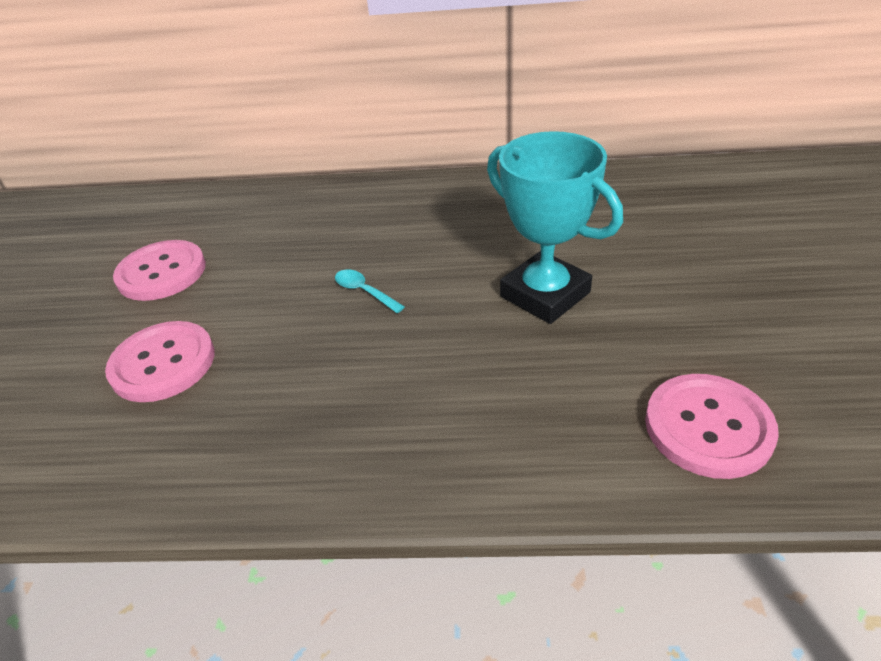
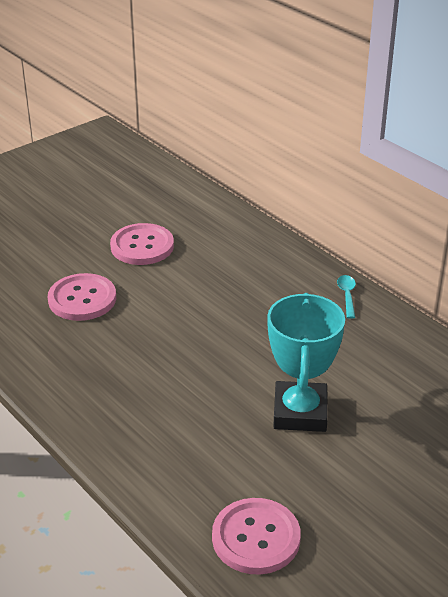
camera: 45 degrees right, 5 degrees down
turquoise spoon [335,270,405,313] -> turquoise spoon moved to [337,275,356,319]

